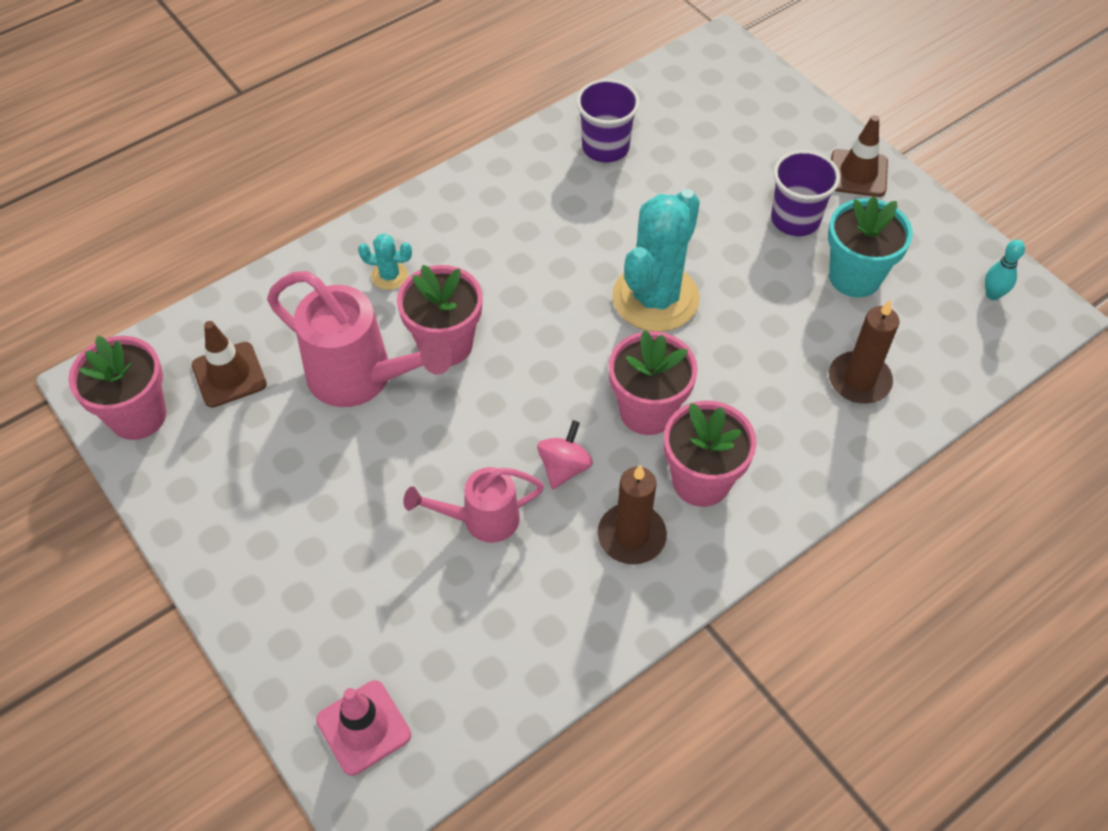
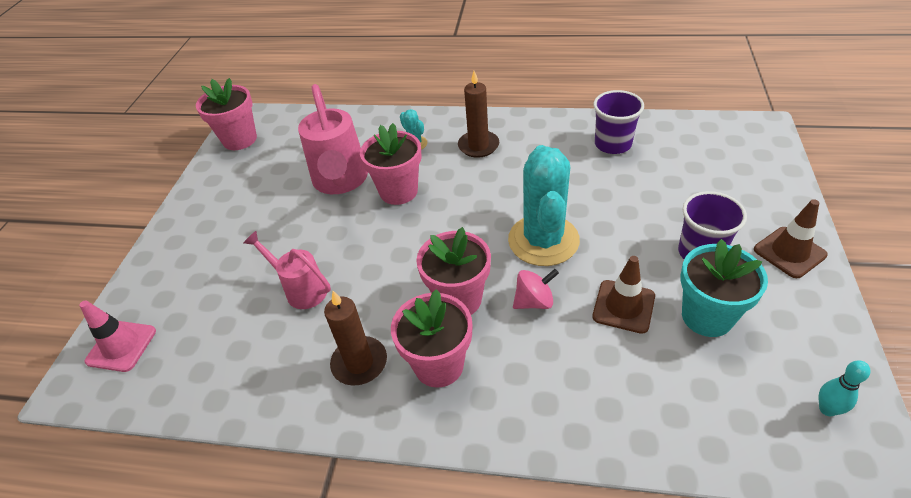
camera: 50 degrees right, 10 degrees down
brown traffic cone [192,321,267,408] -> brown traffic cone moved to [592,256,655,334]
pink spinning top [537,420,593,489] -> pink spinning top moved to [513,269,559,309]
turquoise cactus [612,189,700,332] -> turquoise cactus turned 75 degrees counterclockwise [508,145,580,266]
brown candle [829,300,900,404] -> brown candle moved to [458,71,499,158]

